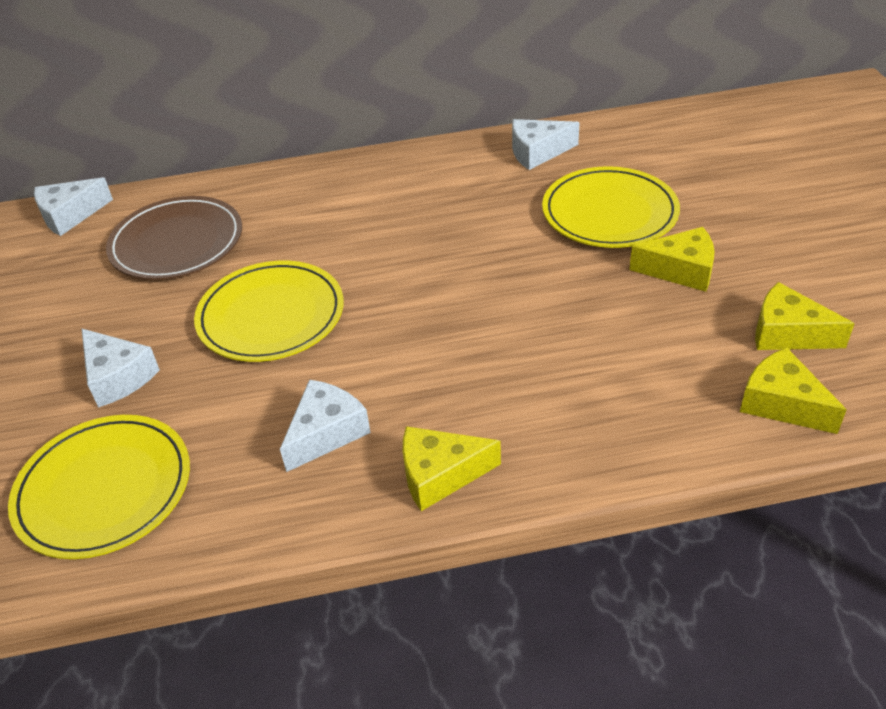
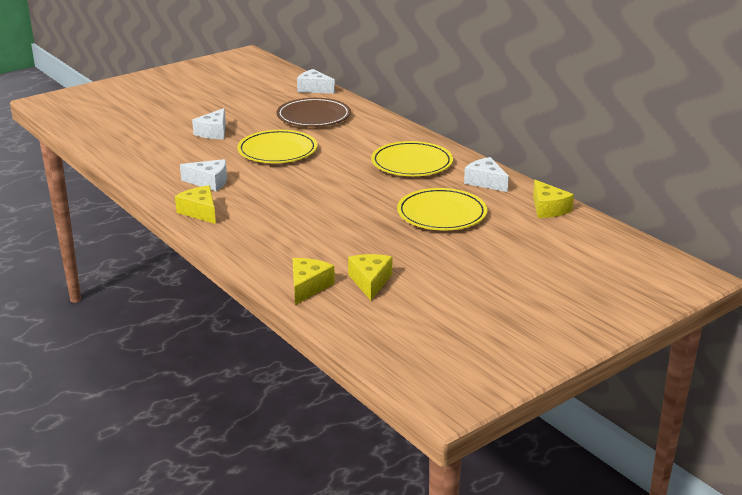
camera: 60 degrees right, 15 degrees down
yellow plate [8,415,190,559] -> yellow plate moved to [371,141,453,176]
yellow cheese [629,227,715,292] -> yellow cheese moved to [533,180,574,218]

